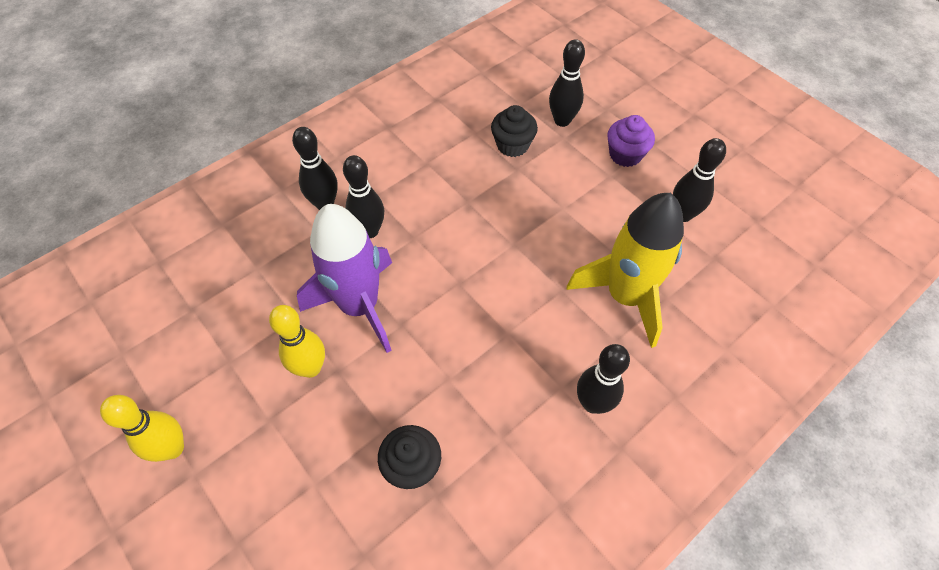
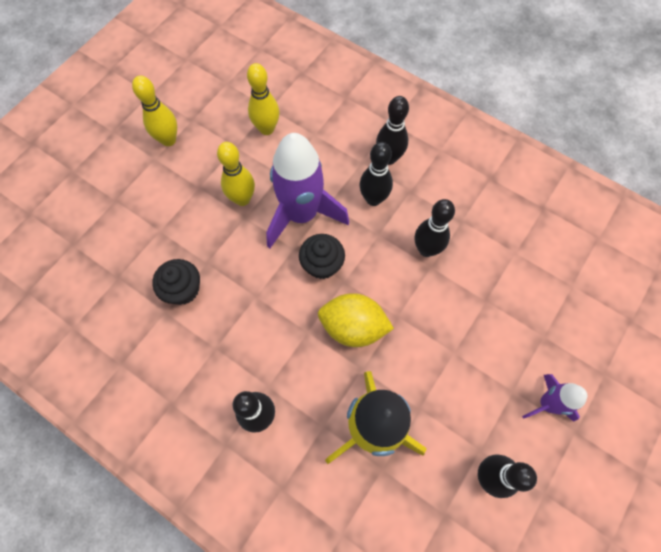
camera: 75 degrees right, 10 degrees up
black cupcake [491,105,538,157] -> black cupcake moved to [299,234,345,279]
black bowling pin [549,39,585,127] -> black bowling pin moved to [415,199,455,257]
purple cupcake [607,115,655,167] -> purple rocket [522,374,587,422]
none -> yellow bowling pin [247,63,280,135]
none -> yellow lemon [318,293,394,347]

